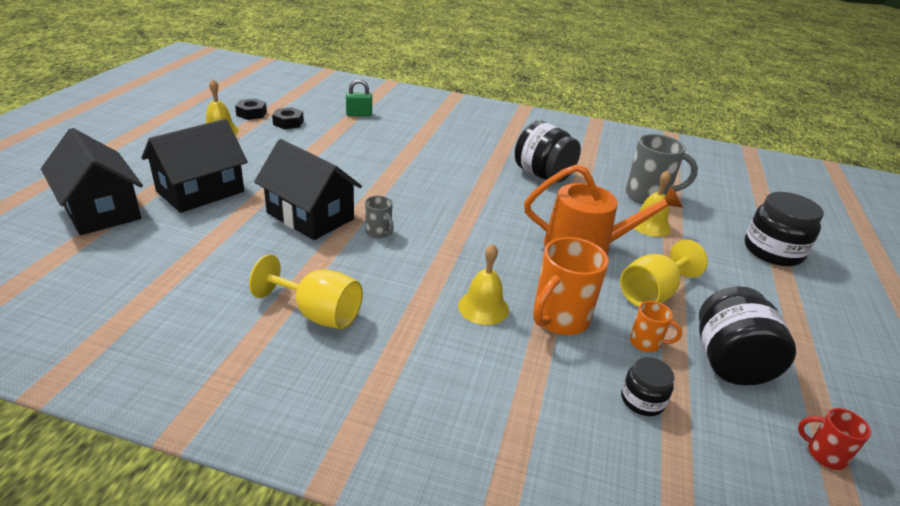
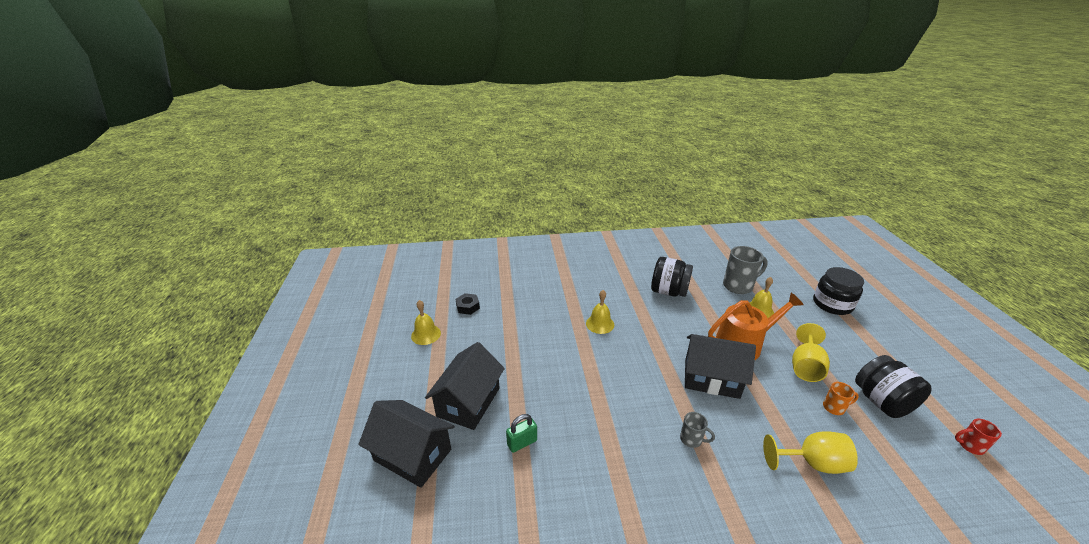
camera: 20 degrees left, 0 degrees up
black nut [235,98,267,120] -> none
yellow goblet [249,254,363,329] -> yellow goblet moved to [763,431,858,474]
black house [254,139,362,240] -> black house moved to [685,334,756,399]
green padlock [346,79,372,117] -> green padlock moved to [506,414,537,453]
grey mug [365,196,394,238] -> grey mug moved to [680,412,715,448]
yellow bell [458,244,509,325] -> yellow bell moved to [586,290,614,334]
orange mug [533,237,609,335] -> none
black jar [621,357,674,416] -> none

